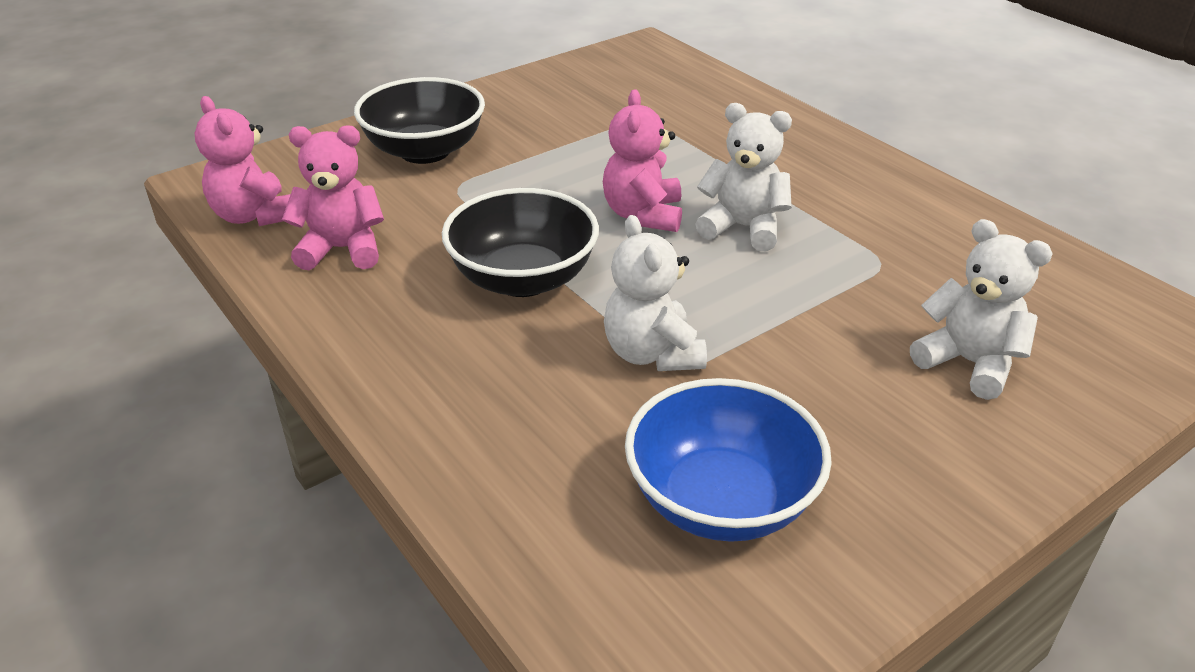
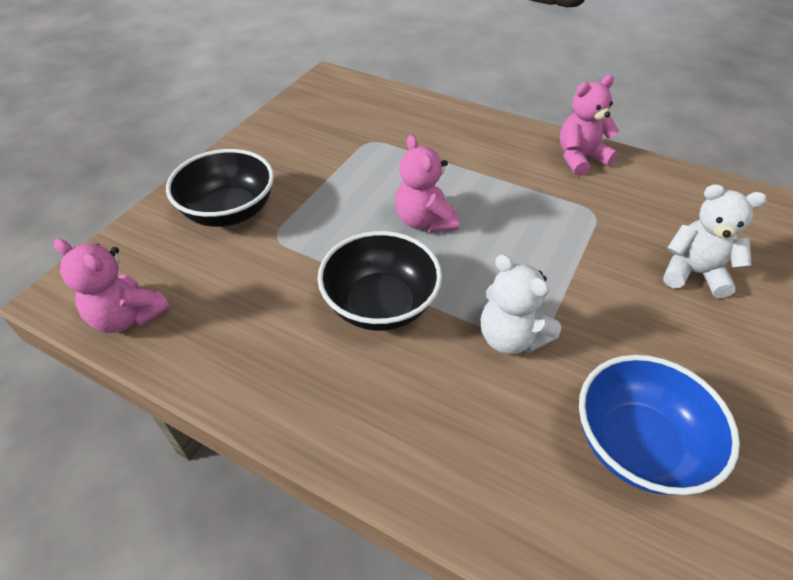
camera: 25 degrees left, 10 degrees up
pink teddy bear [282,125,384,270] -> pink teddy bear moved to [560,75,619,176]
white teddy bear [695,103,792,251] -> none

